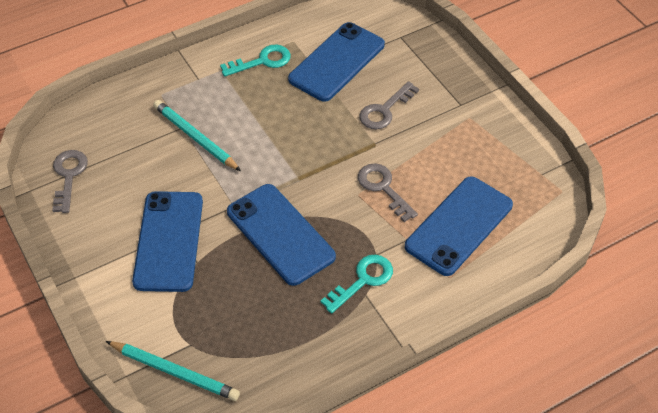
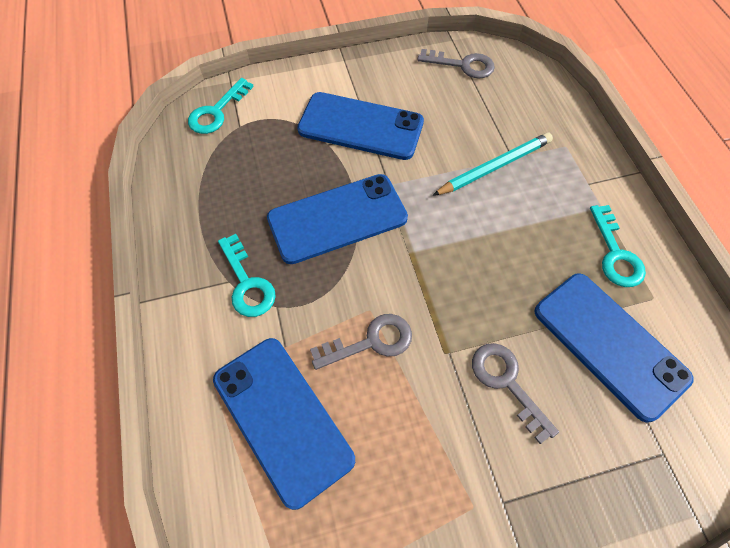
camera: 105 degrees right, 10 degrees up
turquoise pencil [106,341,240,401] -> turquoise key [188,78,254,134]

